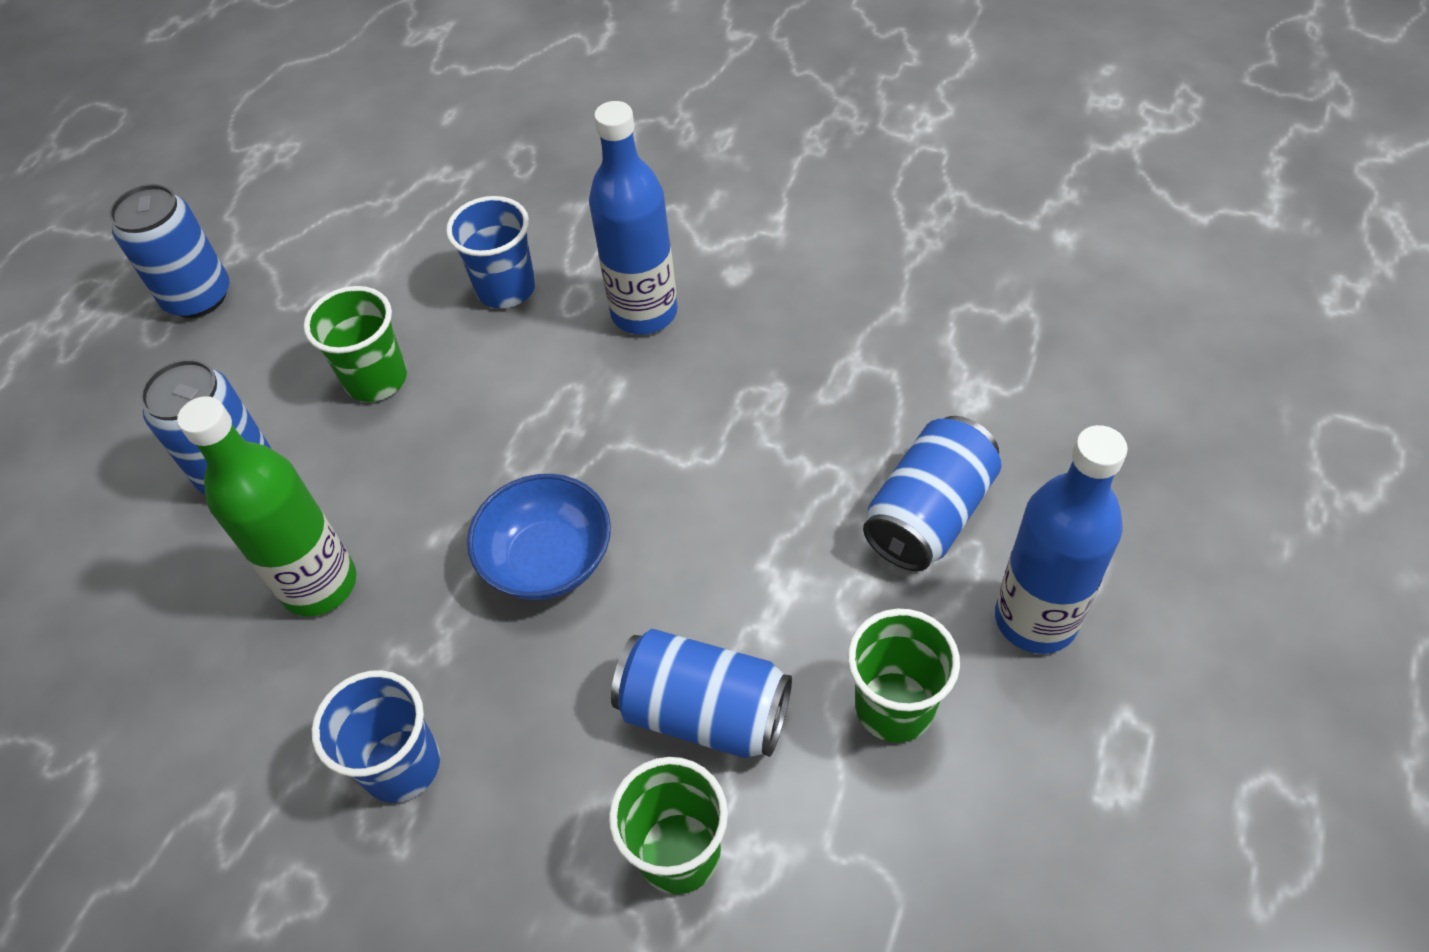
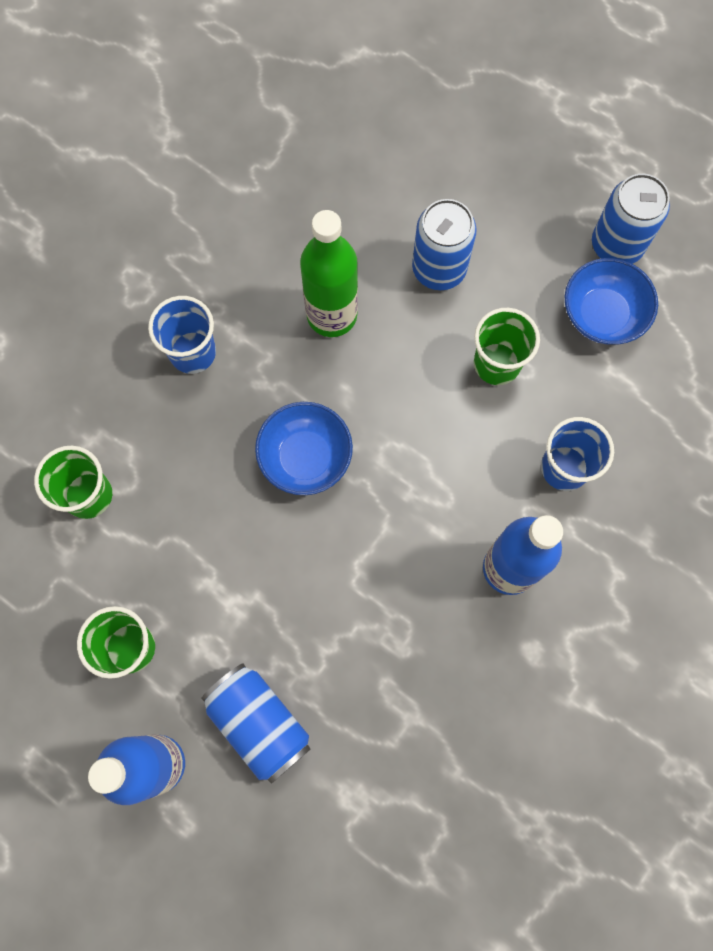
camera: 100 degrees right, 20 degrees up
blue can [611,629,792,758] -> none
none -> blue bowl [565,258,658,344]

